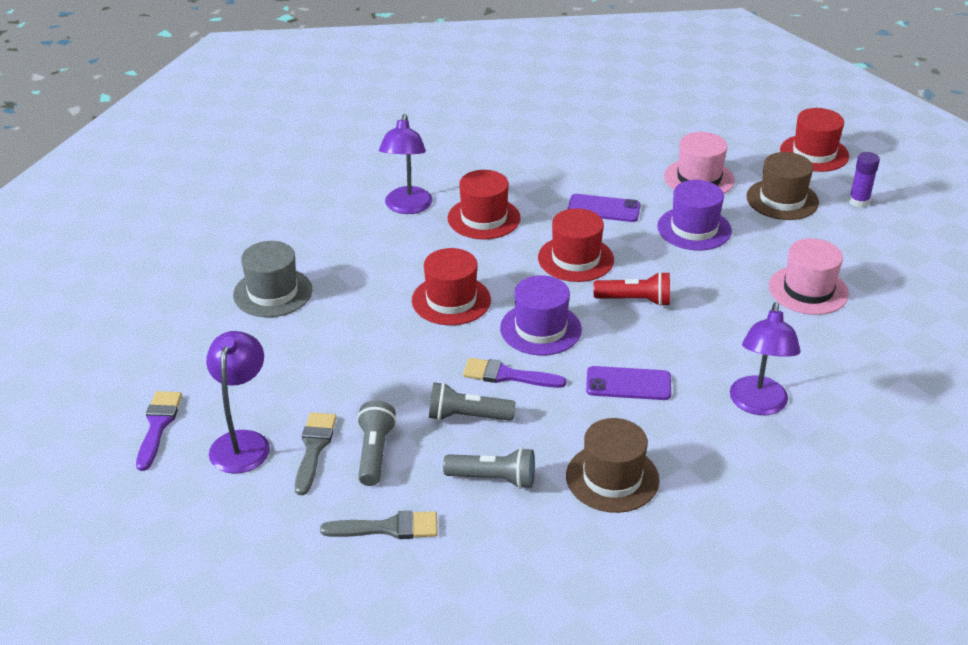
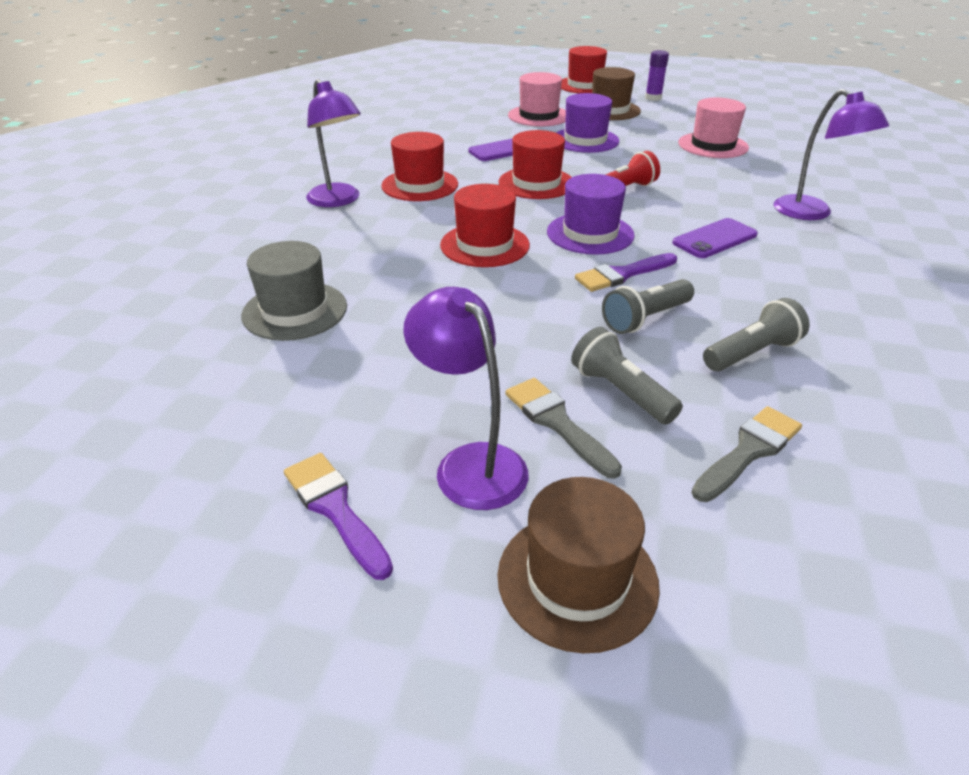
camera: 40 degrees left, 0 degrees up
brown hat [566,418,659,513] -> brown hat moved to [497,477,660,653]

